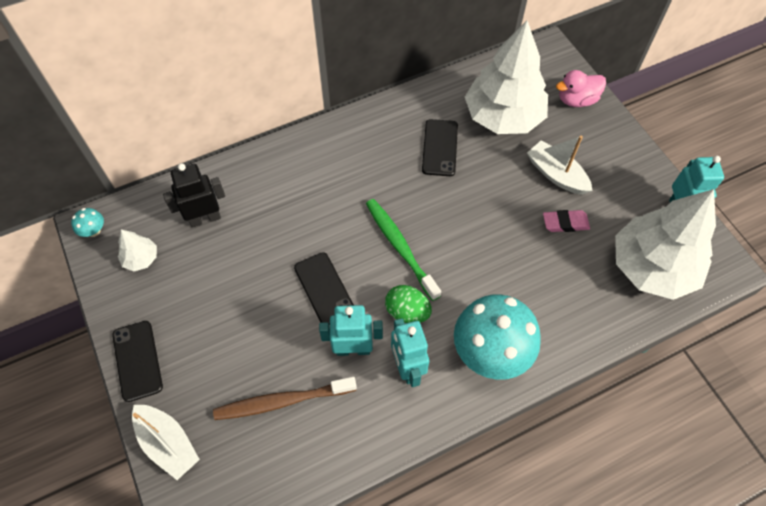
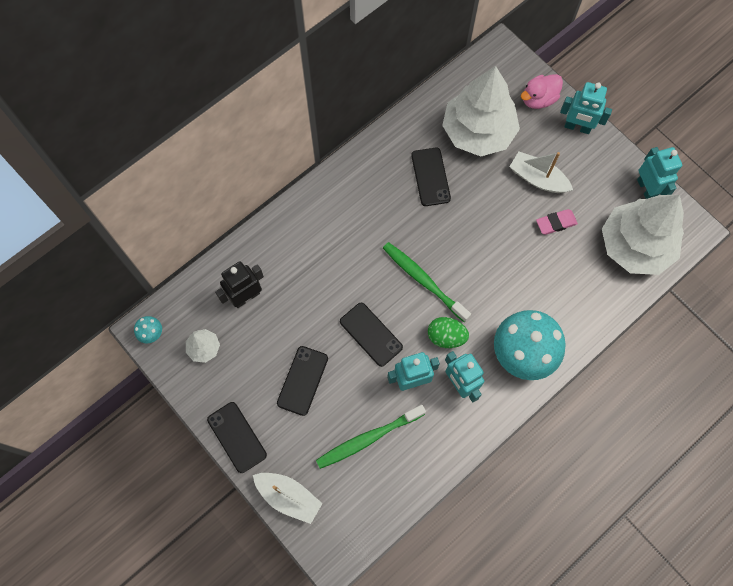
camera: 15 degrees left, 10 degrees up
brown toothbrush [213,377,357,420] -> green toothbrush [316,405,426,469]
none -> black phone [277,346,328,416]
none -> turquoise robot [560,82,612,134]

